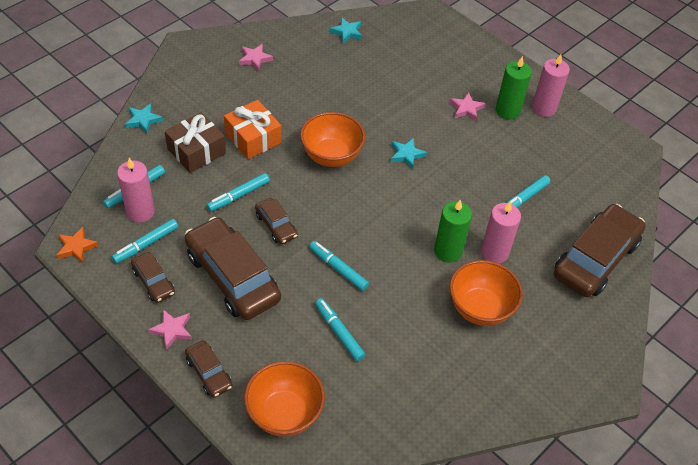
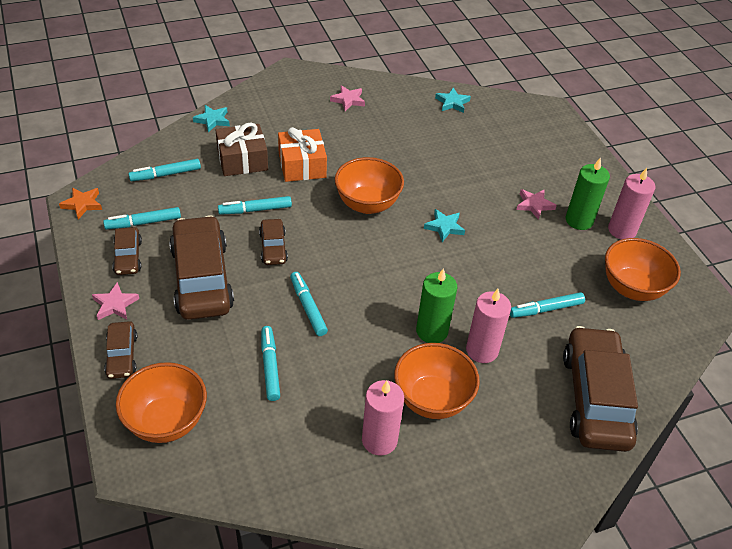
camera: 25 degrees right, 5 degrees down
pink candle [117,158,155,223] -> pink candle moved to [362,380,404,456]
brown car [554,204,646,297] -> brown car turned 60 degrees counterclockwise [563,326,638,452]
none -> orange bowl [605,238,681,301]

